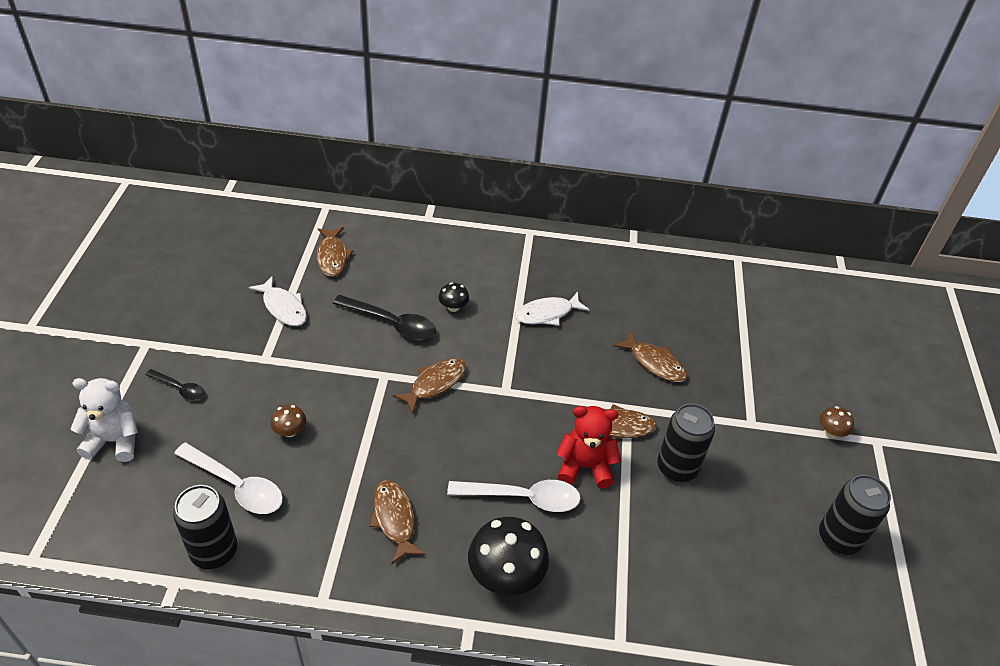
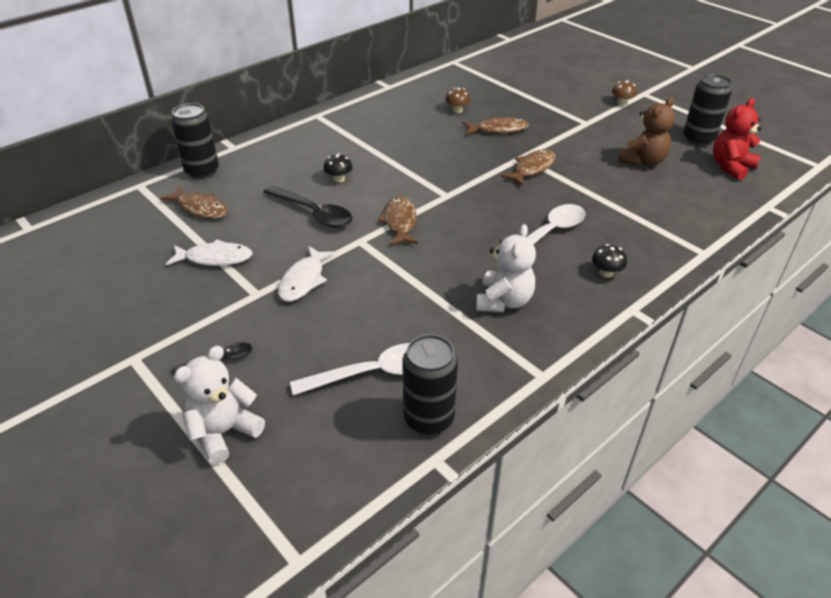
camera: 45 degrees left, 5 degrees down
brown mushroom [270,405,306,437] -> brown mushroom moved to [445,88,471,113]
black spoon [333,295,436,340] -> black spoon turned 60 degrees clockwise [263,186,353,228]
brown fish [369,480,425,565] -> white teddy bear [476,224,536,312]
black mushroom [468,517,549,595] -> black mushroom [592,244,627,278], size x0.49
white fish [515,292,589,326] -> white fish moved to [278,246,335,302]
red teddy bear [556,406,621,488] -> red teddy bear moved to [713,98,762,181]
black can [657,404,715,482] -> black can moved to [171,103,219,179]
none -> brown teddy bear [618,97,675,167]

